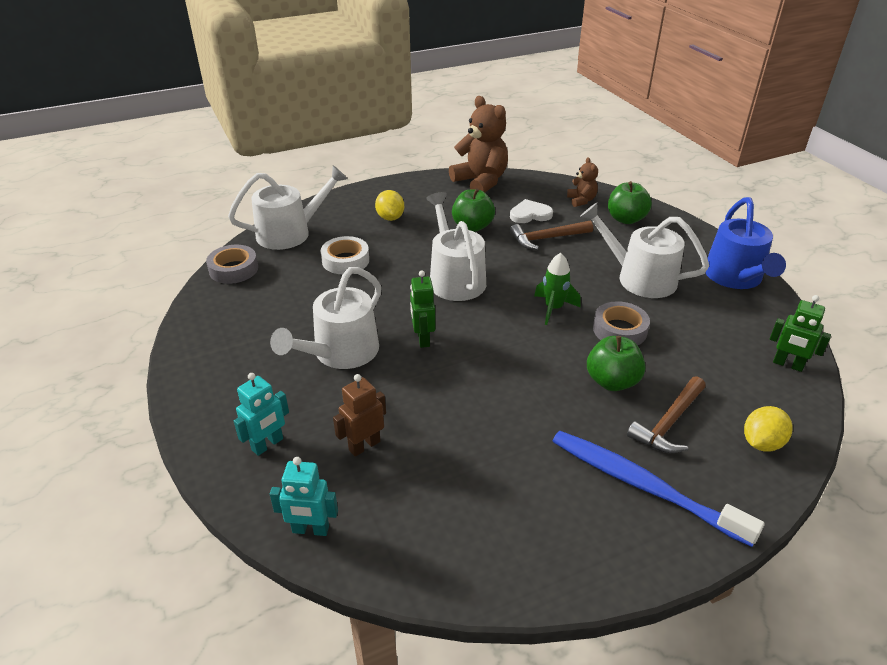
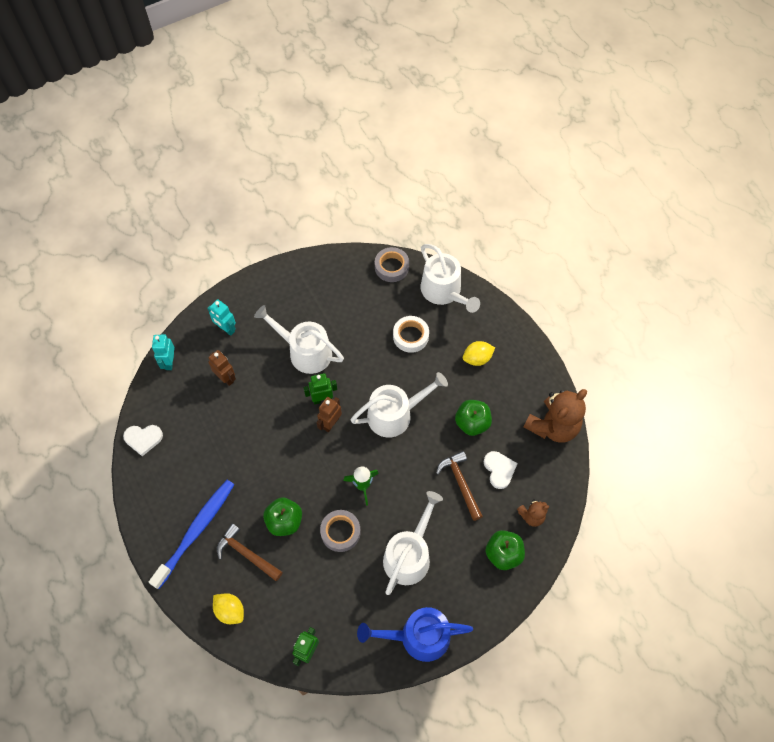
camera: 85 degrees right, 25 degrees up
none -> white heart [123,425,163,456]
none -> brown robot [316,397,342,432]

